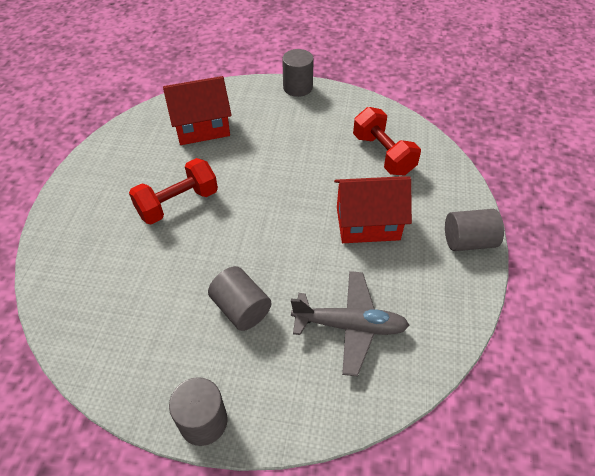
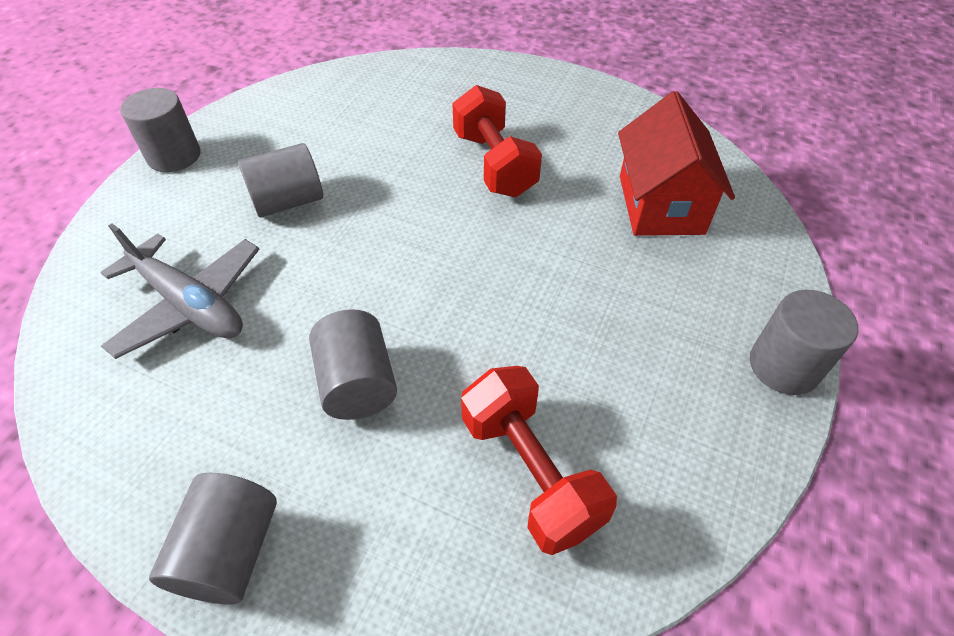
camera: 105 degrees right, 0 degrees up
grey plane [291,271,409,377] -> grey plane turned 75 degrees counterclockwise [101,223,259,359]
red house [334,176,412,243] -> grey cylinder [309,309,397,420]
red dumbbell [353,107,421,175] -> red dumbbell turned 75 degrees clockwise [461,366,617,555]

